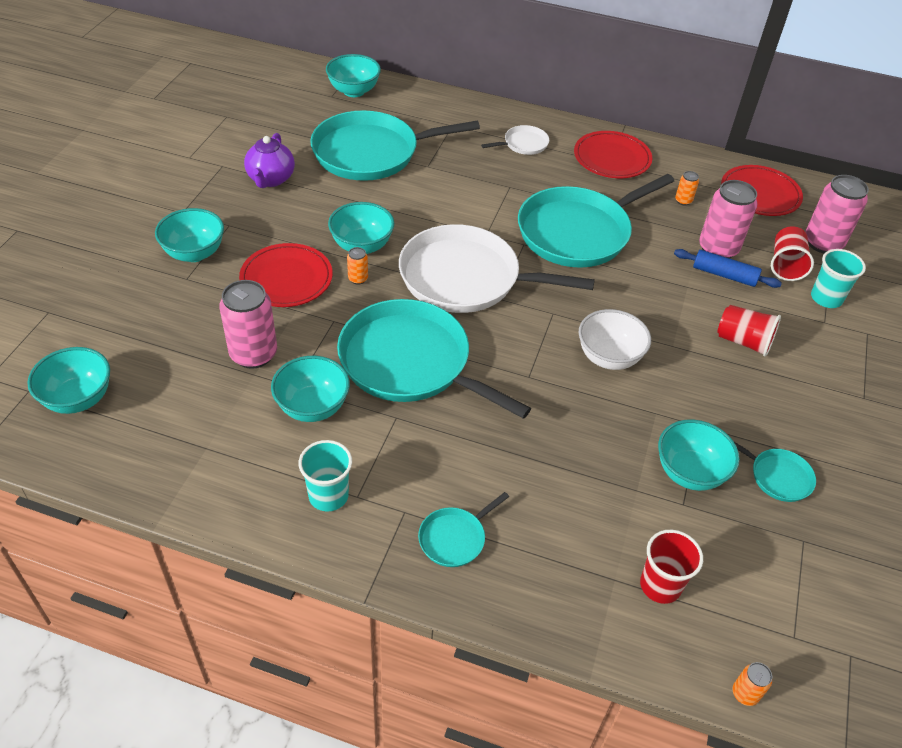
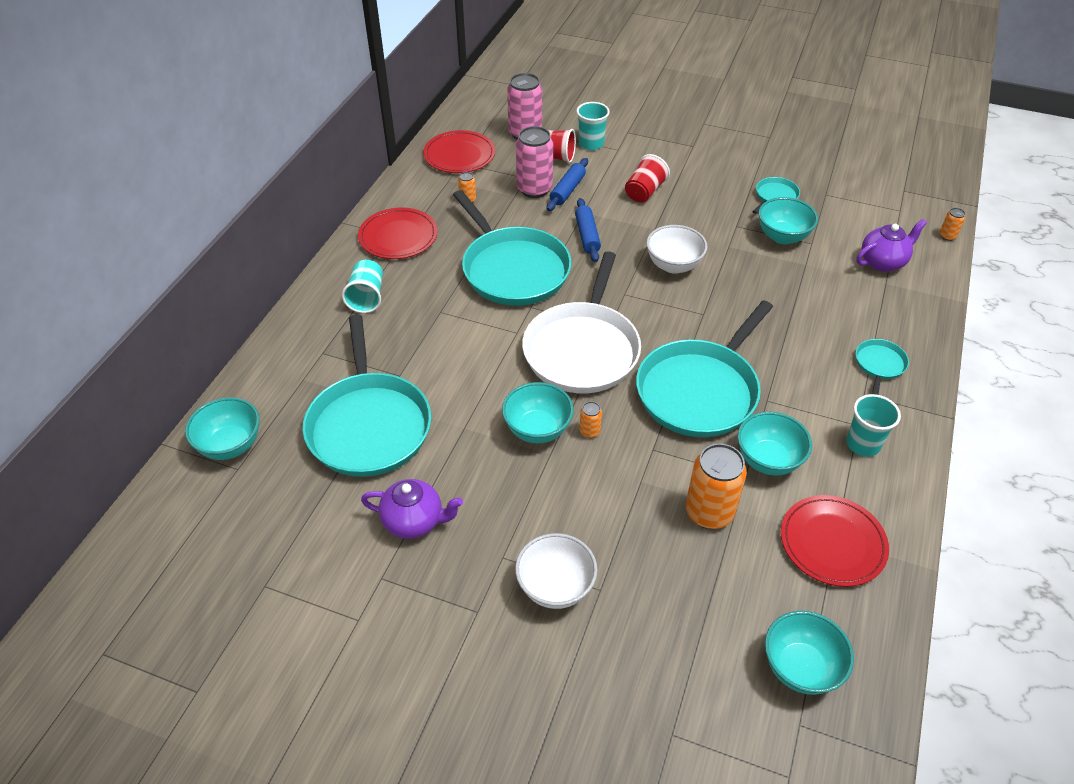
camera: 85 degrees left, 0 degrees up
turquoise bowl [155,208,224,262] -> white bowl [515,533,598,609]
pink can [219,280,277,369] -> orange can [686,443,747,529]
red plate [239,243,333,307] -> red plate moved to [781,495,889,587]
turquoise pan [418,492,509,567] -> turquoise pan turned 120 degrees counterclockwise [856,339,909,395]
white pan [481,125,549,155] -> turquoise cup [342,260,383,313]
red cup [640,530,703,604] -> purple teapot [856,219,927,272]
none -> blue rolling pin [575,198,601,262]

